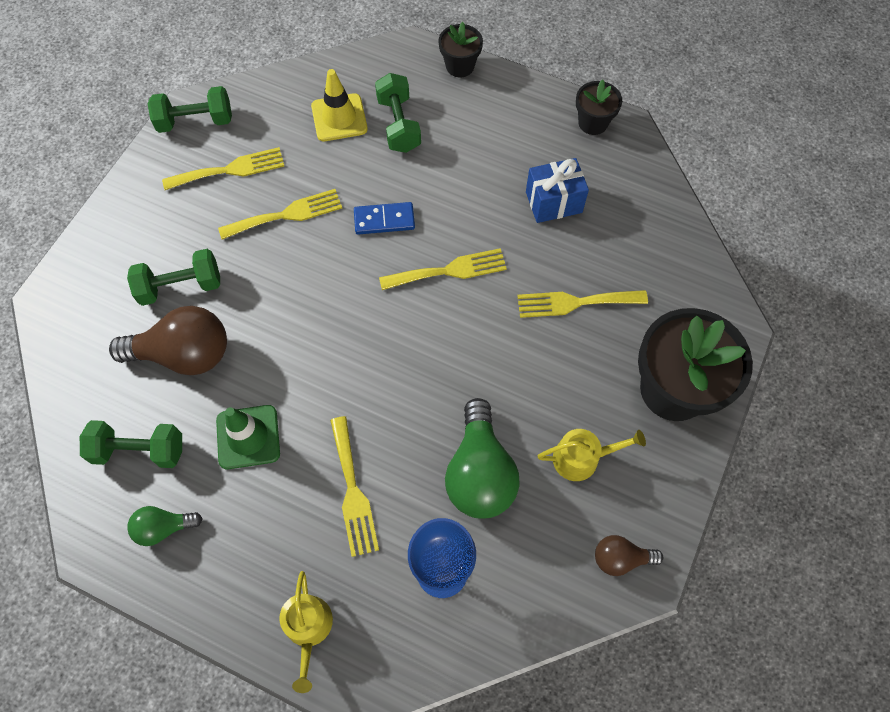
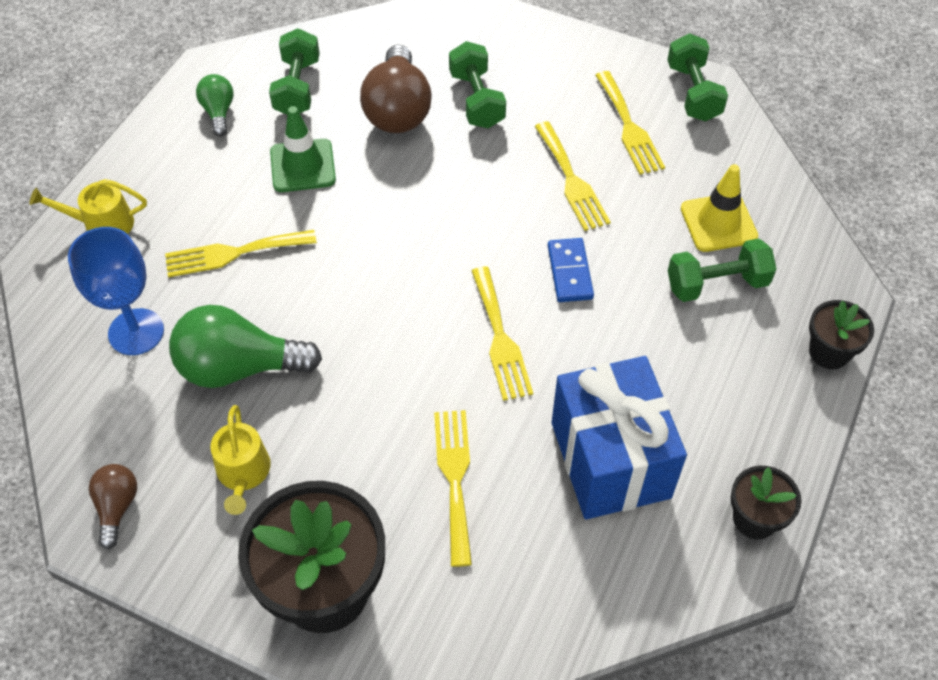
camera: 90 degrees right, 10 degrees down
blue gift [526,158,589,223] -> blue gift [552,356,687,519], size x1.69

